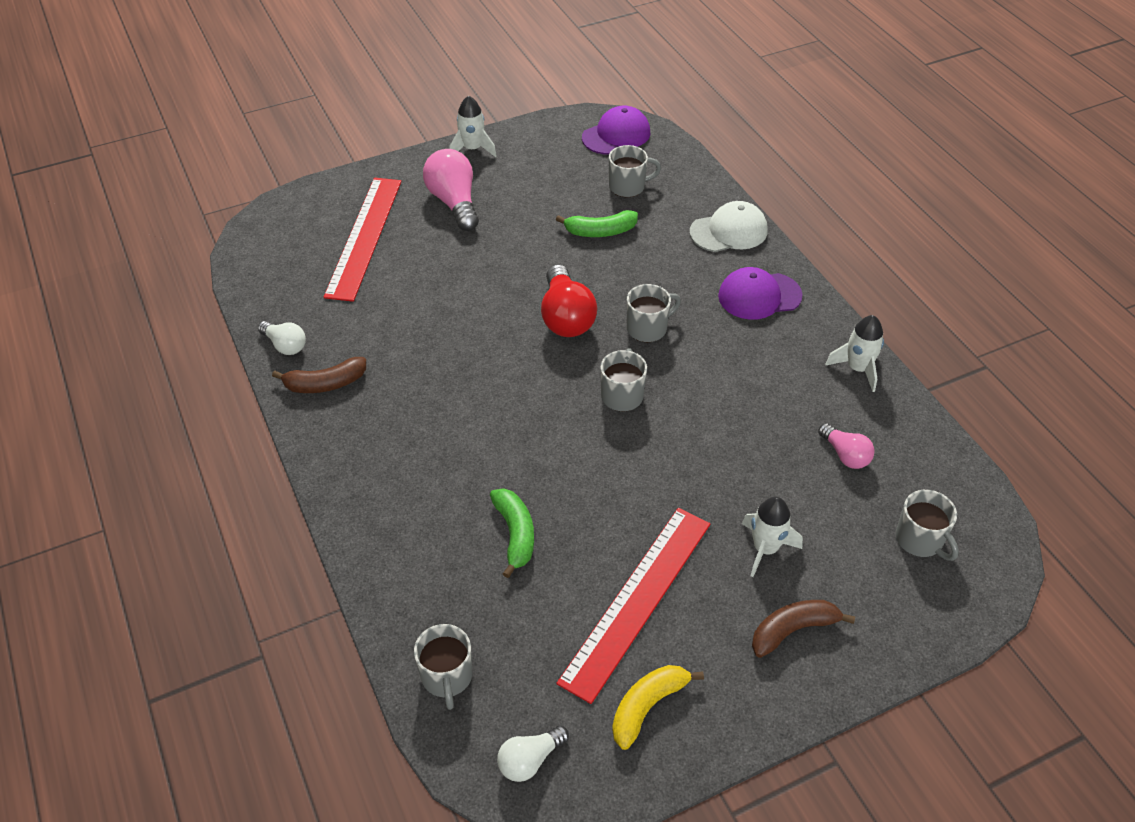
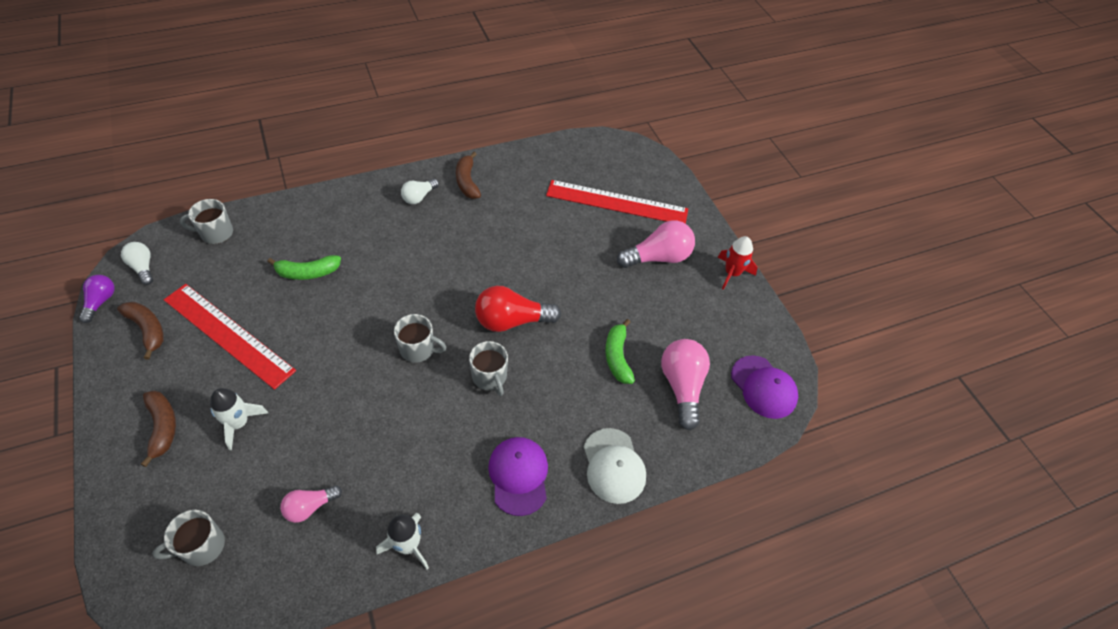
camera: 90 degrees right, 5 degrees up
white light bulb [258,321,306,355] -> white light bulb moved to [401,179,439,204]
white rocket [449,96,496,157] -> red rocket [717,236,757,290]
grey mug [609,145,661,197] -> pink light bulb [661,339,710,430]
yellow banana [612,665,704,750] -> brown banana [117,302,164,360]
none -> purple light bulb [79,275,114,323]

